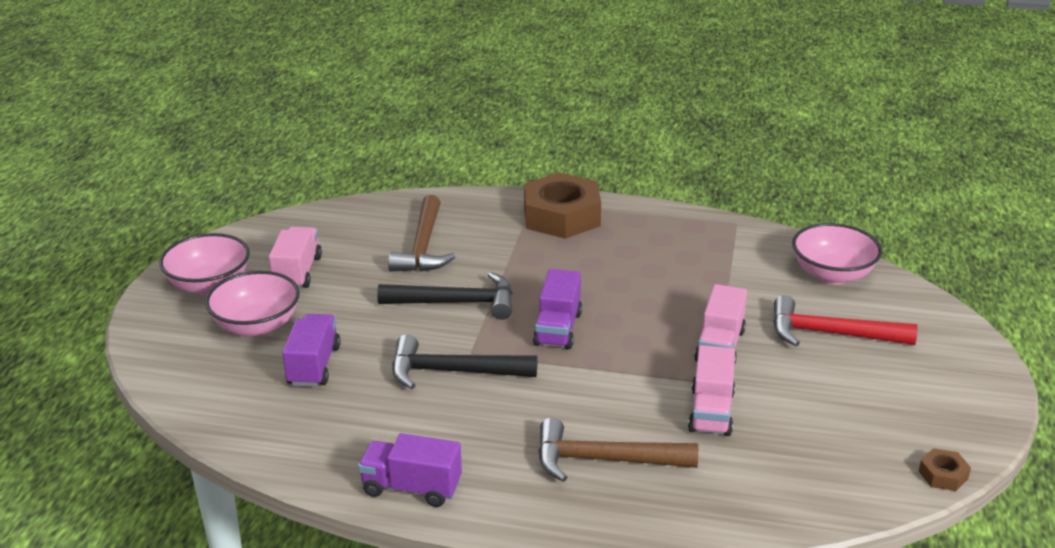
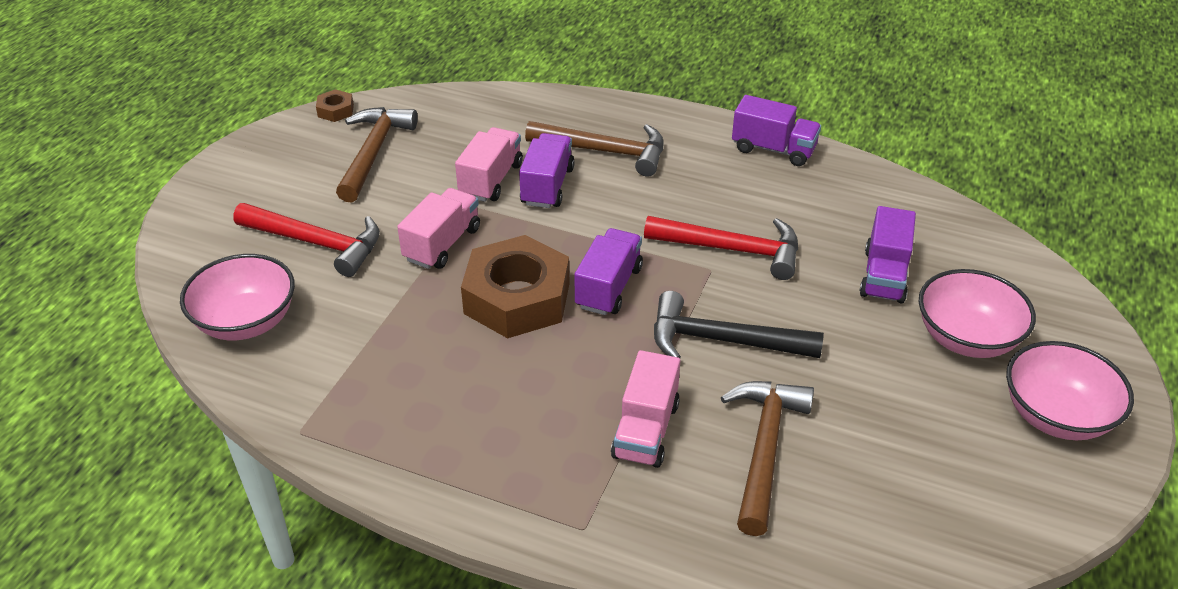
camera: 170 degrees left, 10 degrees up
pink truck [269,227,322,288] -> pink truck moved to [611,350,680,468]
black hammer [392,335,538,389] -> red hammer [644,216,798,280]
brown nut [524,172,601,239] -> brown nut moved to [461,235,569,338]
none -> brown hammer [336,107,418,202]
none -> purple truck [519,133,575,208]

